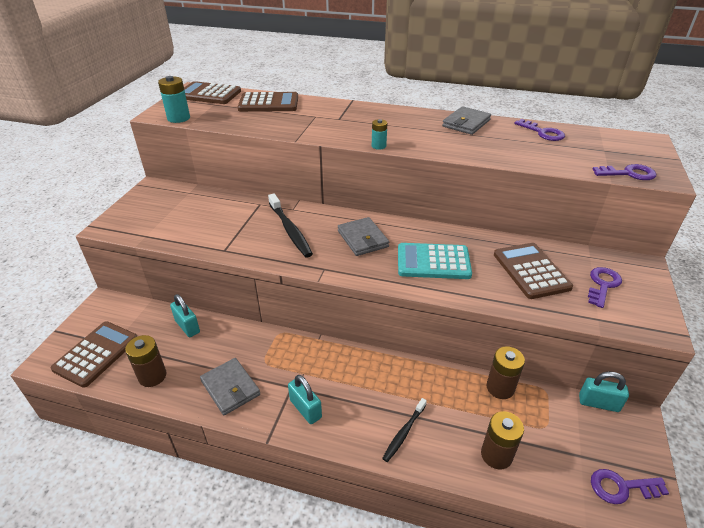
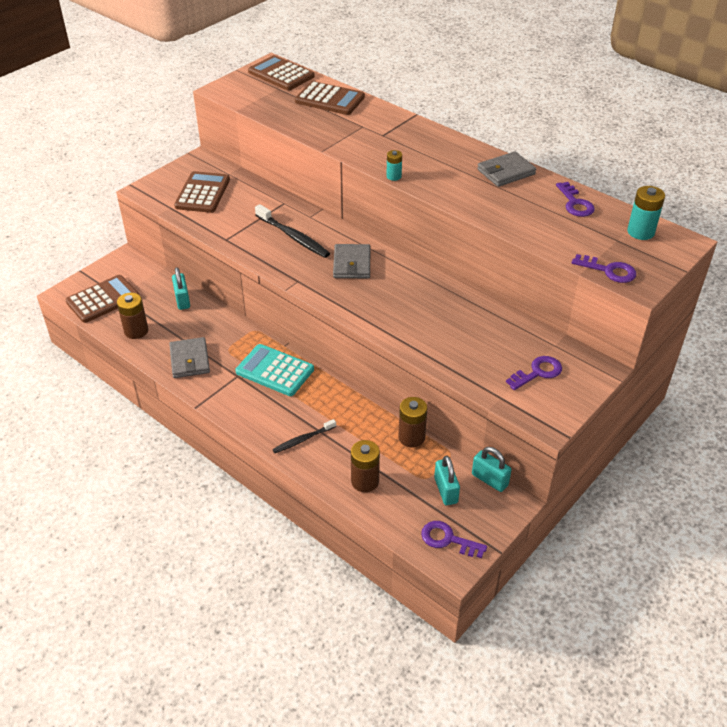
camera: 25 degrees right, 5 degrees up
turquoise battery [158,76,190,123] -> turquoise battery moved to [627,186,665,240]
black toothbrush [268,193,313,258] -> black toothbrush turned 45 degrees counterclockwise [255,204,330,258]
turquoise padlock [288,375,322,424] -> turquoise padlock moved to [434,456,460,505]
turquoise calculator [398,243,472,279] -> turquoise calculator moved to [235,344,314,396]
brown calculator [494,243,573,299] -> brown calculator moved to [174,171,230,213]

